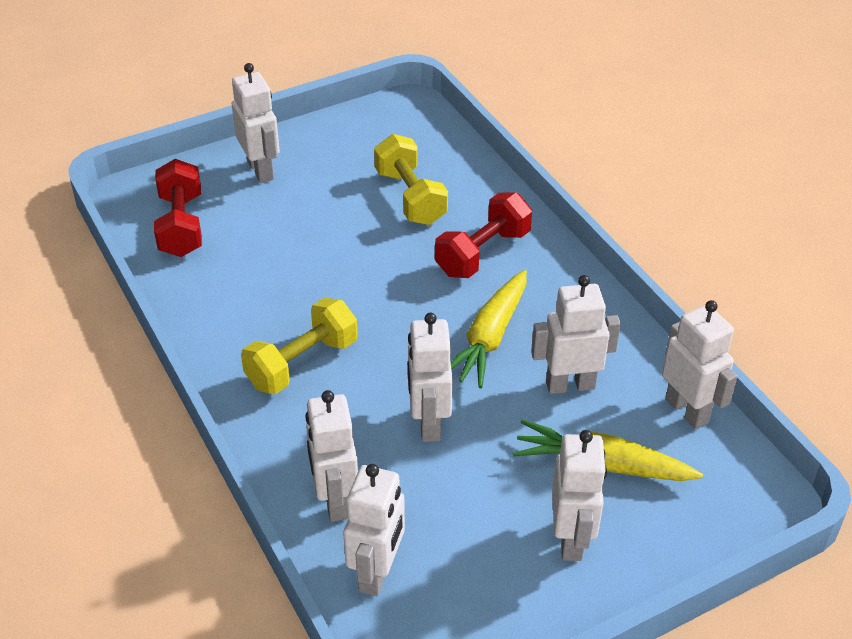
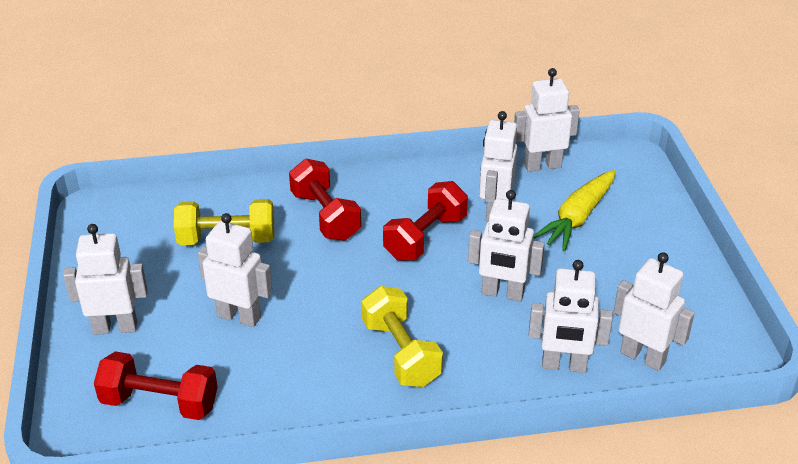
camera: 70 degrees left, 5 degrees down
yellow carrot [451,270,527,388] -> red dumbbell [383,181,468,261]
white robot [552,430,607,561] -> white robot moved to [198,213,272,327]

